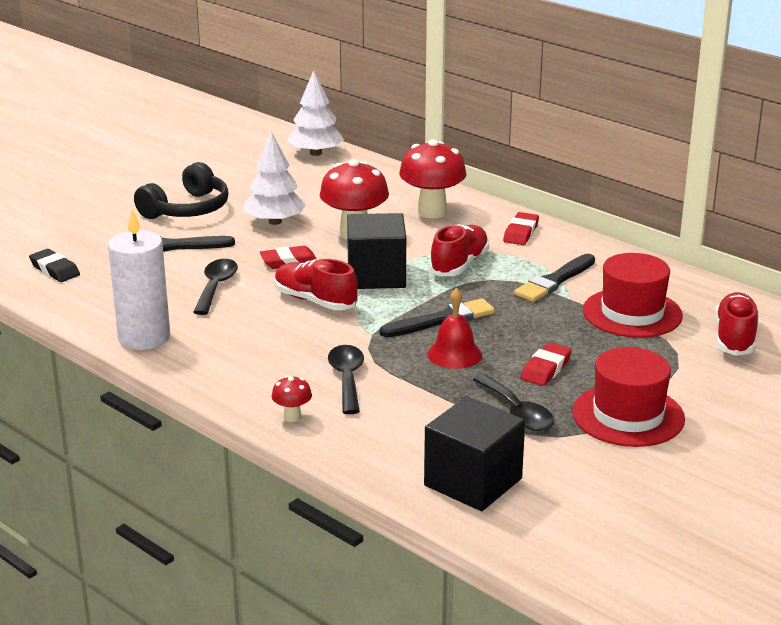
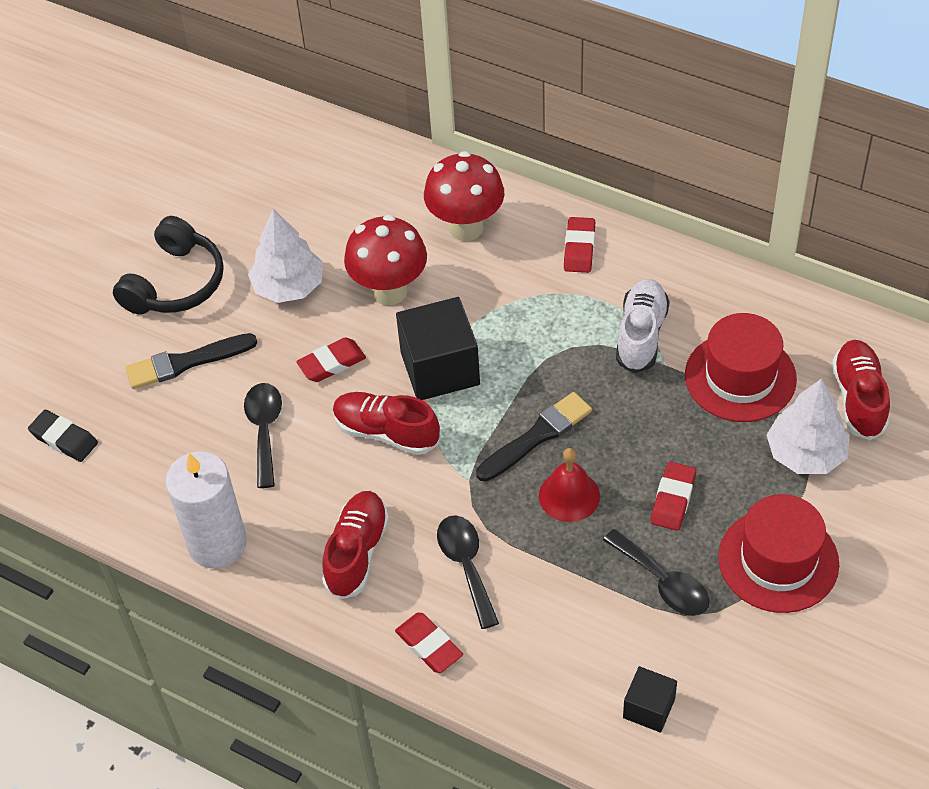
camera: 10 degrees left, 25 degrees up
red mushroom [272,376,312,422] -> red eraser [395,613,463,673]
white tree [287,70,344,156] -> white tree moved to [767,379,850,474]
black cube [424,396,525,511] -> black cube [623,666,677,733], size x0.54
red shoe [429,224,489,276] -> red shoe moved to [322,491,389,600]
black brush [514,254,595,302] -> white shoe [616,279,670,373]

